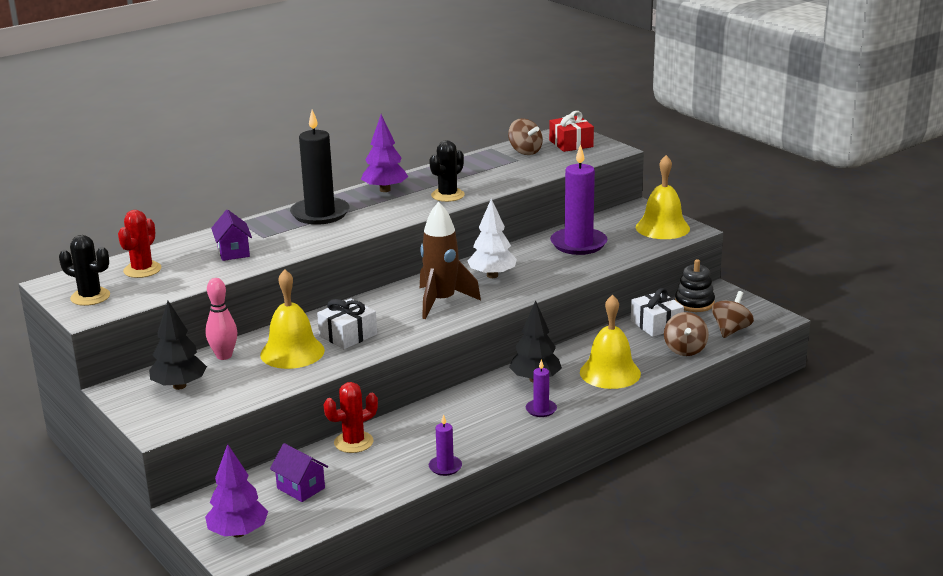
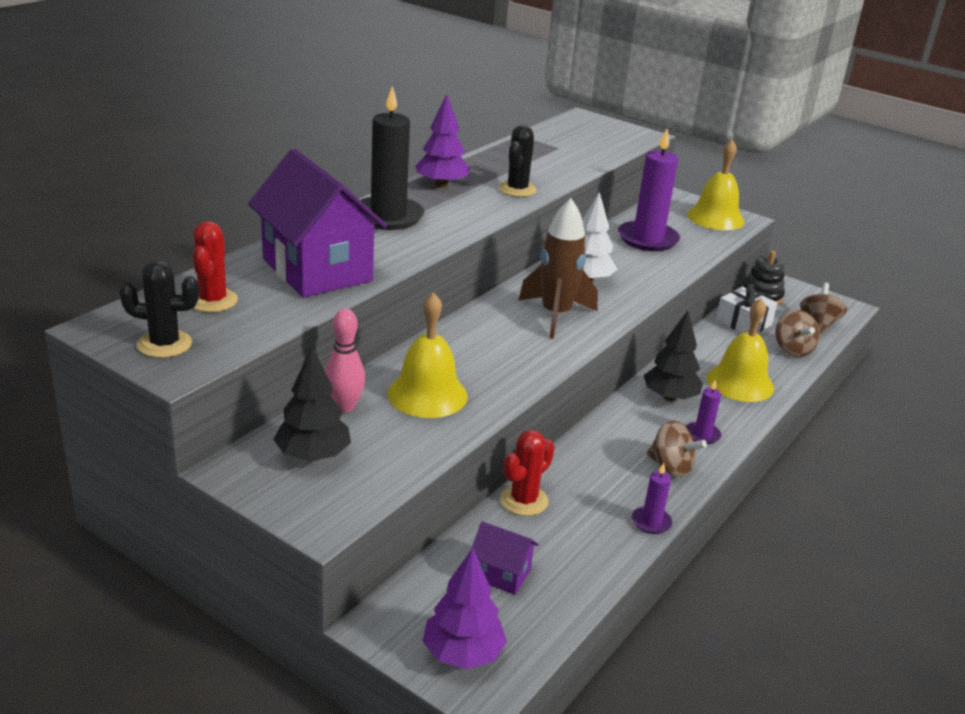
camera: 20 degrees left, 5 degrees up
purple house [211,210,252,261] -> purple house [248,149,387,298], size x2.21
white gift [317,298,377,349] -> none
brown spinning top [508,118,543,155] -> brown spinning top moved to [647,420,707,477]
red gift [549,111,594,152] -> none

